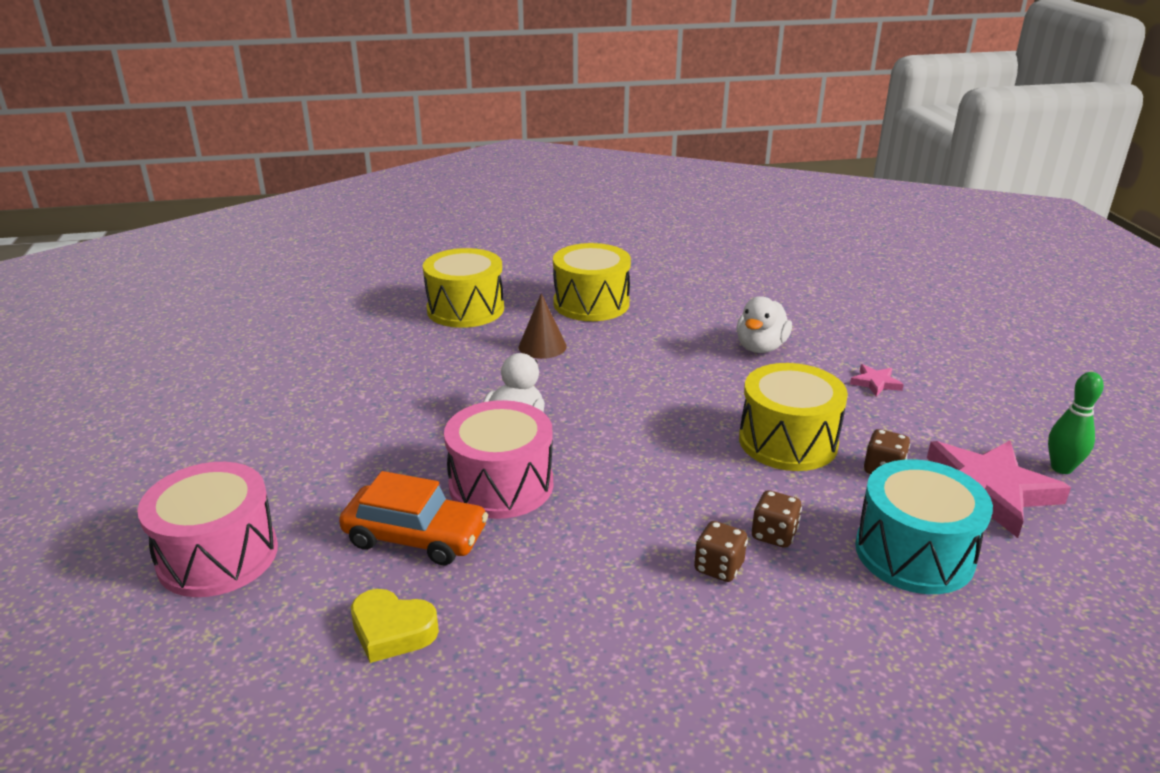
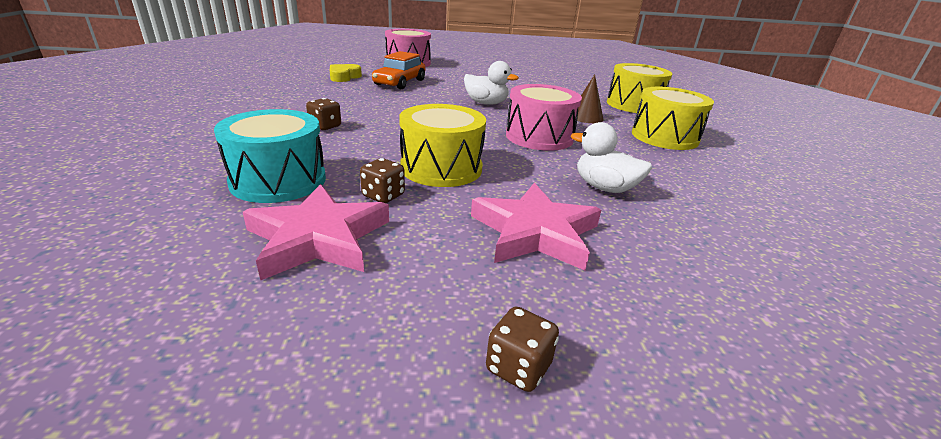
camera: 95 degrees right, 0 degrees up
pink drum [444,400,553,519] -> pink drum moved to [506,84,582,151]
brown dice [752,490,802,548] -> brown dice moved to [486,307,559,392]
pink star [850,364,904,397] -> pink star [471,183,601,270], size x2.27
green bowling pin [1048,372,1104,474] -> none

